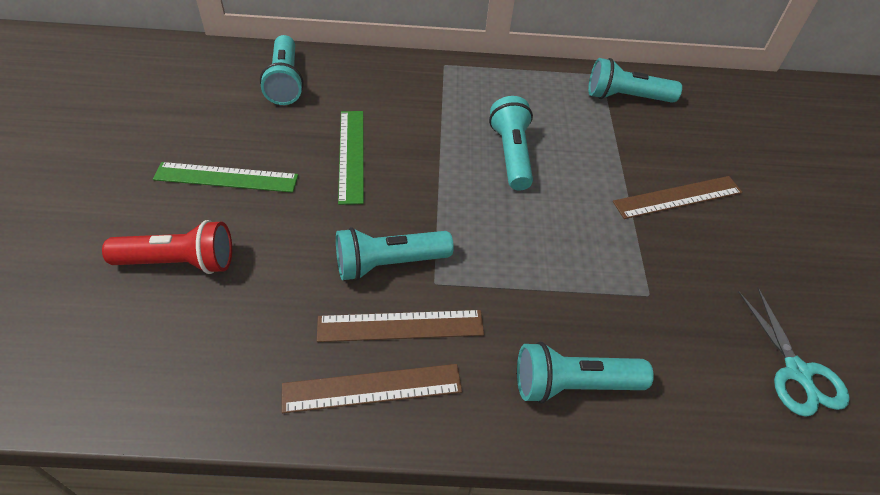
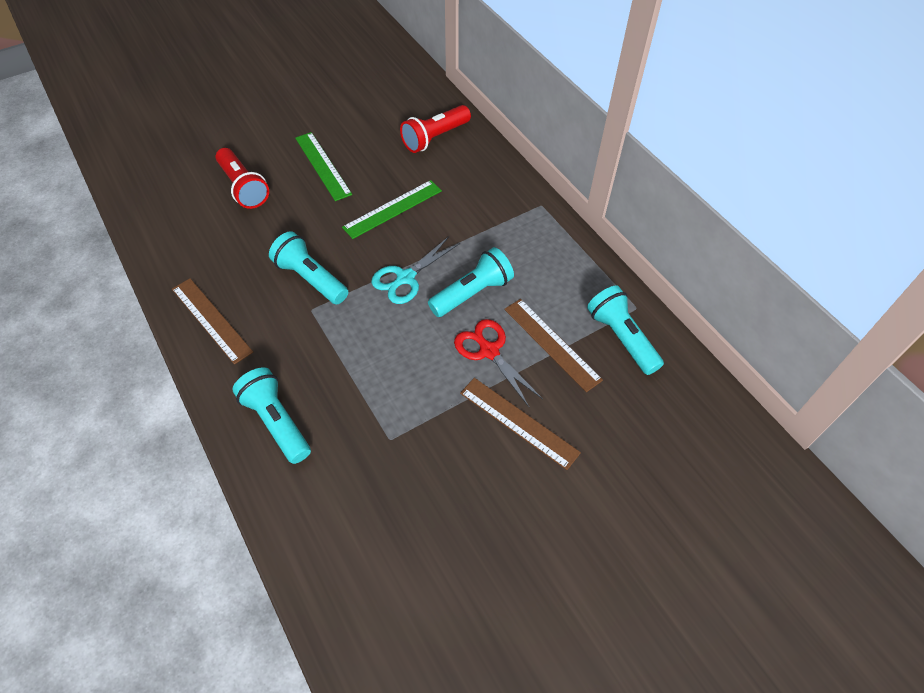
camera: 60 degrees right, 5 degrees up
turquoise flashlight [260,35,304,105] -> red flashlight [400,105,471,153]
brown ruler [317,310,484,342] -> brown ruler moved to [504,299,603,392]
turquoise scissors [738,288,850,417] -> turquoise scissors moved to [371,237,460,304]
none -> red scissors [454,319,543,407]

